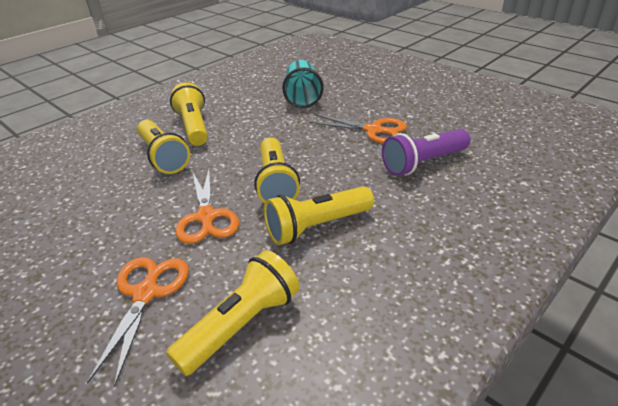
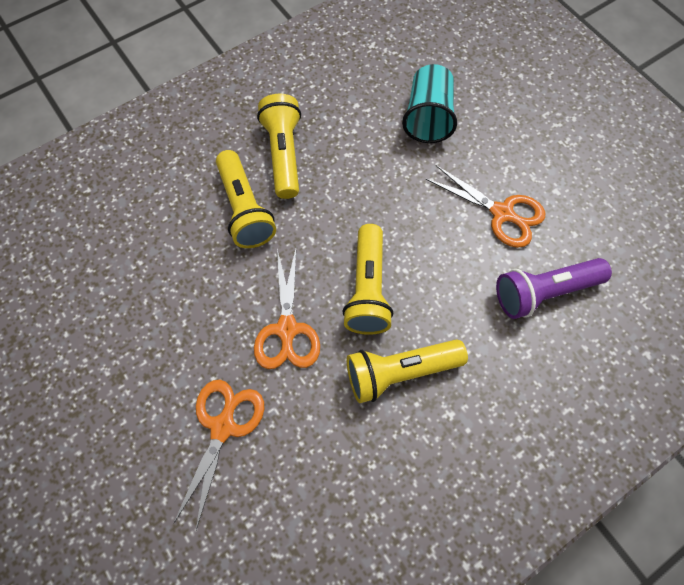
camera: 10 degrees right, 30 degrees up
yellow flashlight [166,250,300,376] -> none

